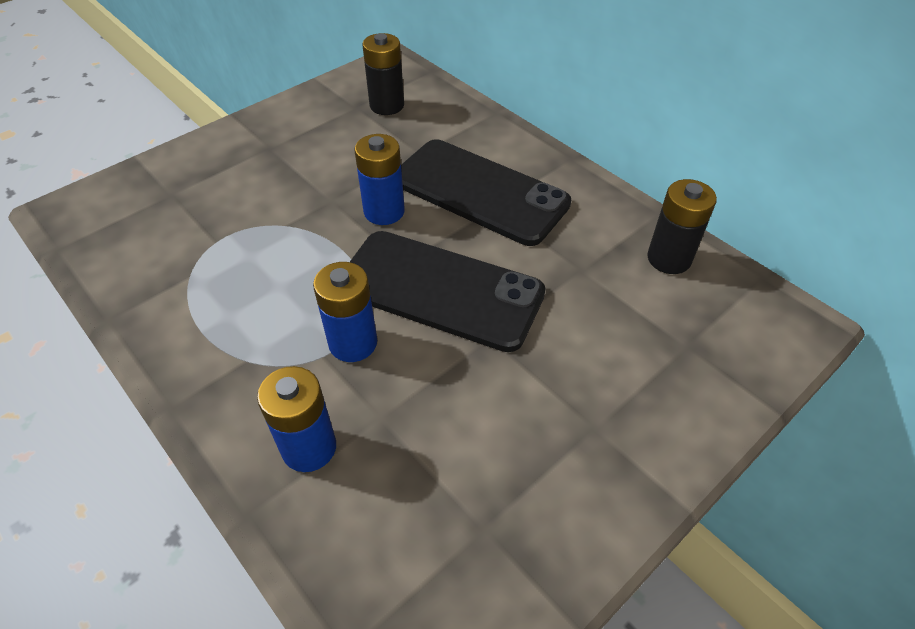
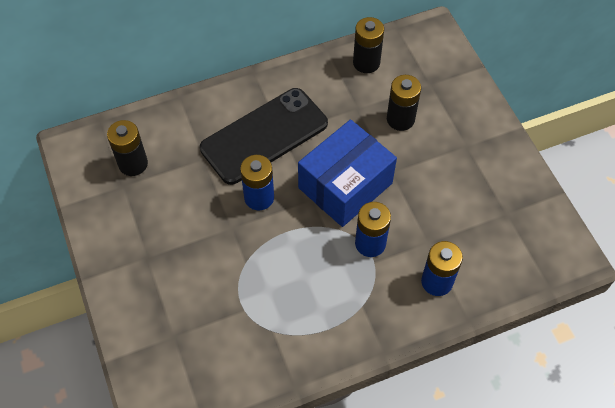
camera: 70 degrees left, 10 degrees up
black phone [350,231,546,352] -> blue box [298,119,397,227]
none -> black battery [387,75,421,131]

